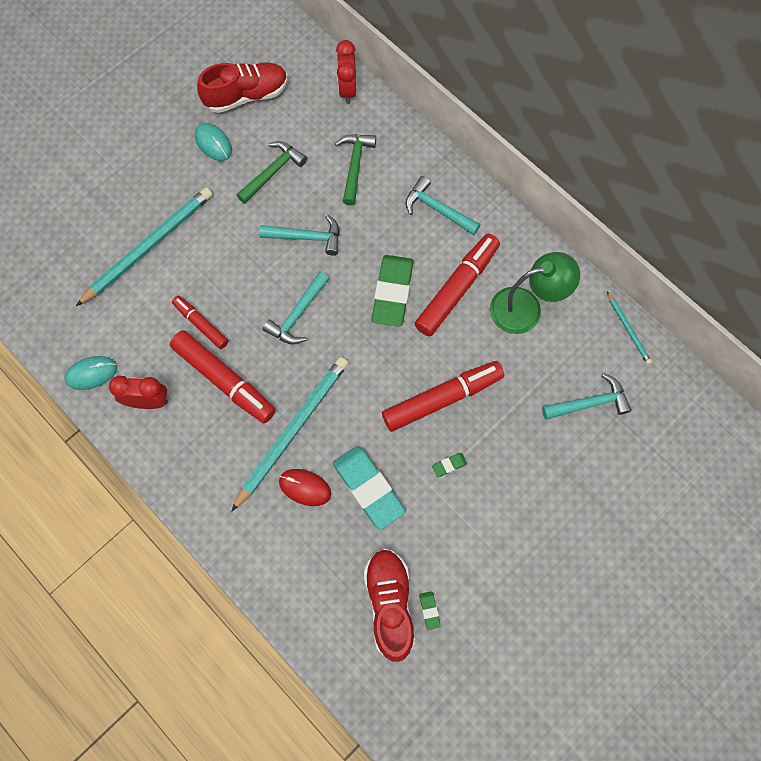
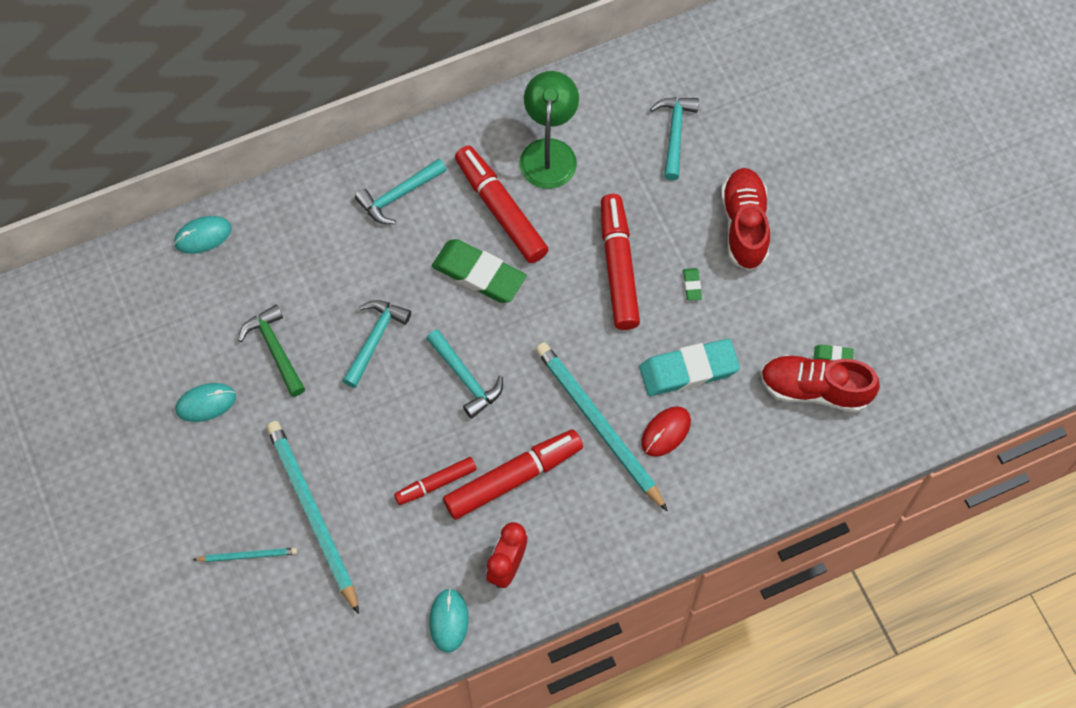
camera: 70 degrees left, 5 degrees down
red shoe [197,63,288,113] -> red shoe moved to [721,168,770,271]
green hammer [335,134,376,205] -> none
red clock [336,40,356,104] -> turquoise mouse [174,216,232,254]
turquoise pencil [607,292,652,365] -> turquoise pencil moved to [193,548,297,562]

